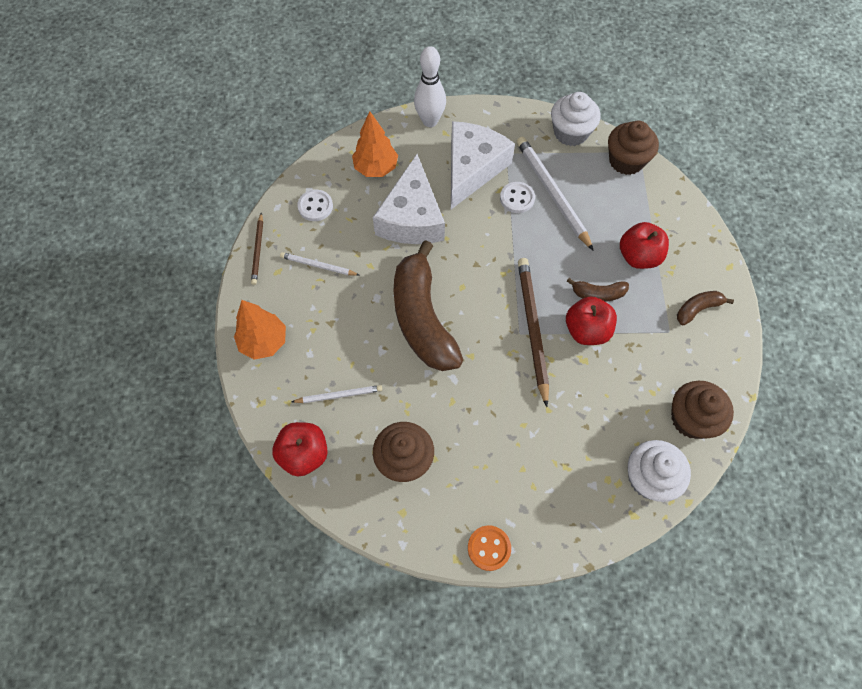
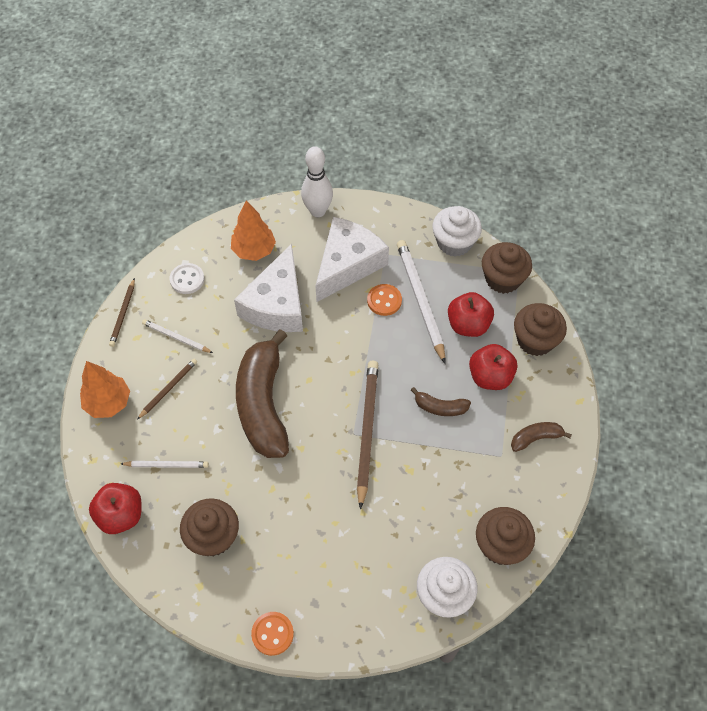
camera: 10 degrees right, 5 degrees down
white button [500,182,535,213] -> orange button [367,284,402,316]
red apple [566,296,617,345] -> red apple moved to [448,292,494,337]
none -> brown pencil [137,359,197,420]
none -> brown cupcake [514,303,567,356]

